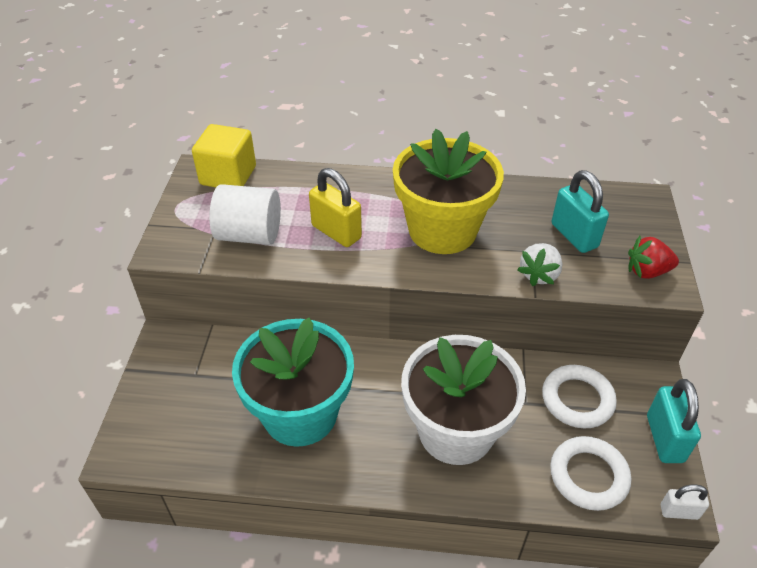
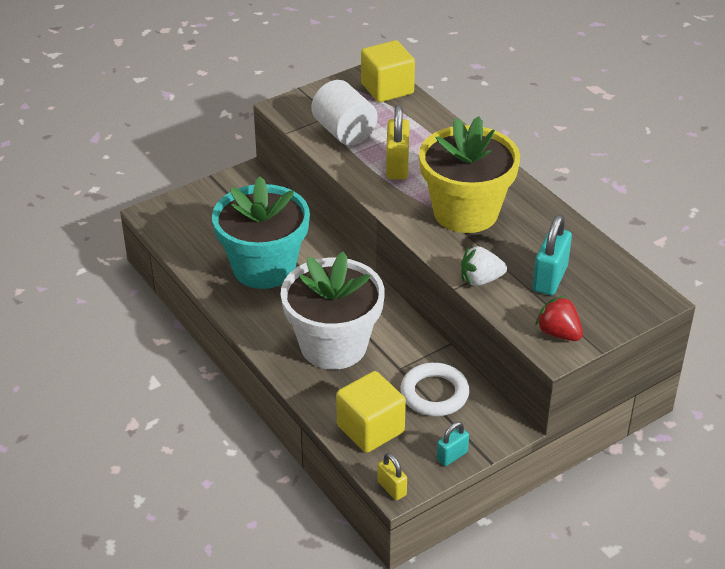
camera: 50 degrees right, 5 degrees down
white ring [550,436,631,511] -> yellow cube [336,371,406,453]
turquoise padlock [647,379,701,463] -> turquoise padlock [437,422,469,466], size x0.58
white padlock [661,484,709,520] -> yellow padlock [377,453,407,500]

